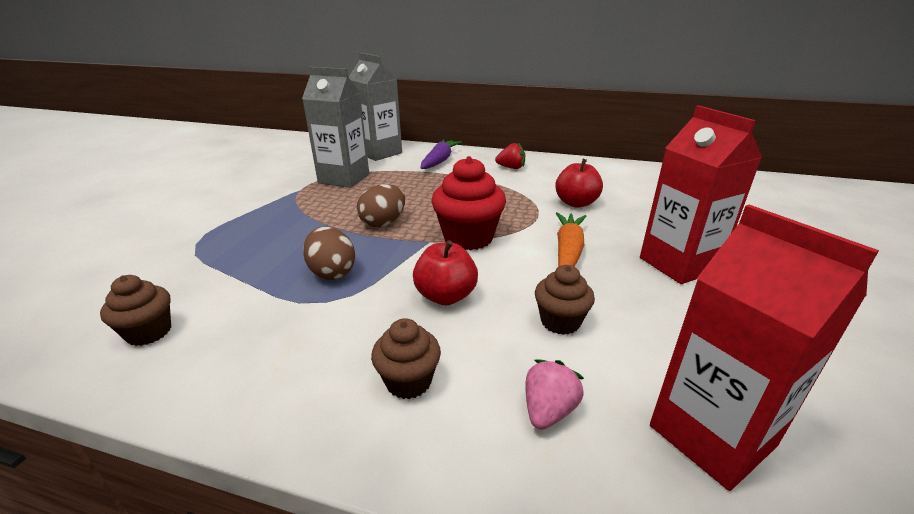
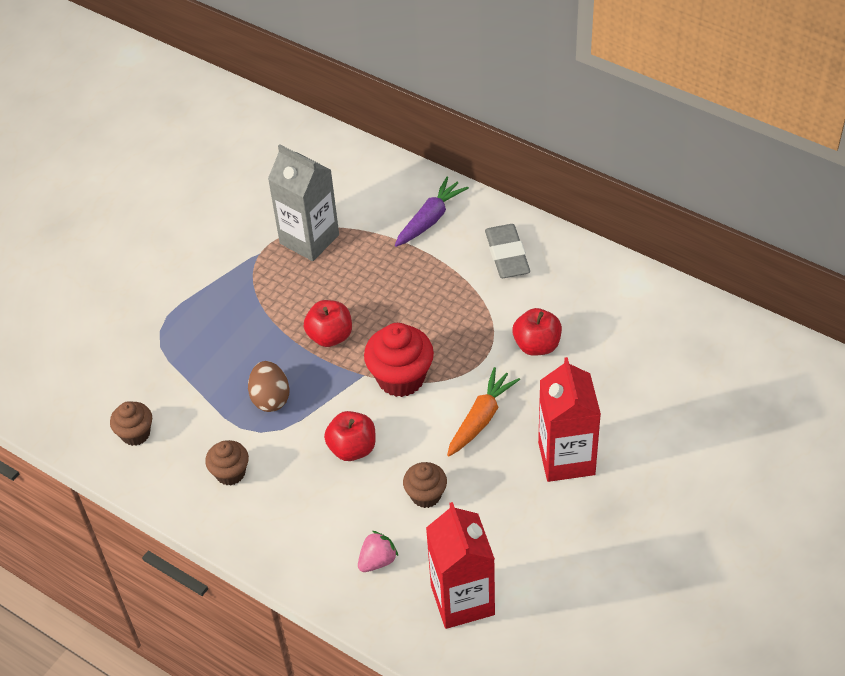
camera: 20 degrees right, 20 degrees up
grey carton [349,53,402,161] -> none
brown egg [357,184,405,227] -> red apple [304,300,352,347]
brown cupcake [371,318,441,399] -> brown cupcake moved to [205,440,249,486]
red strawberry [495,143,525,169] -> grey eraser [485,224,530,278]

